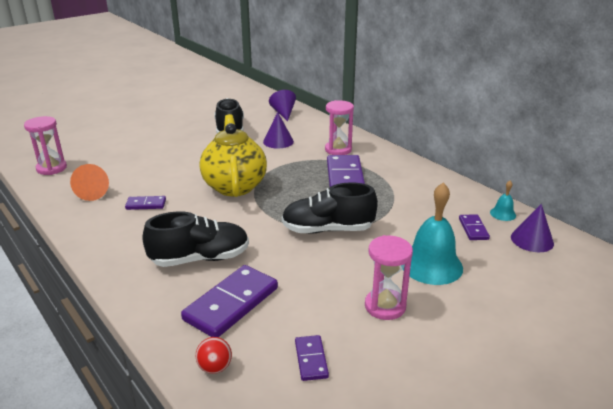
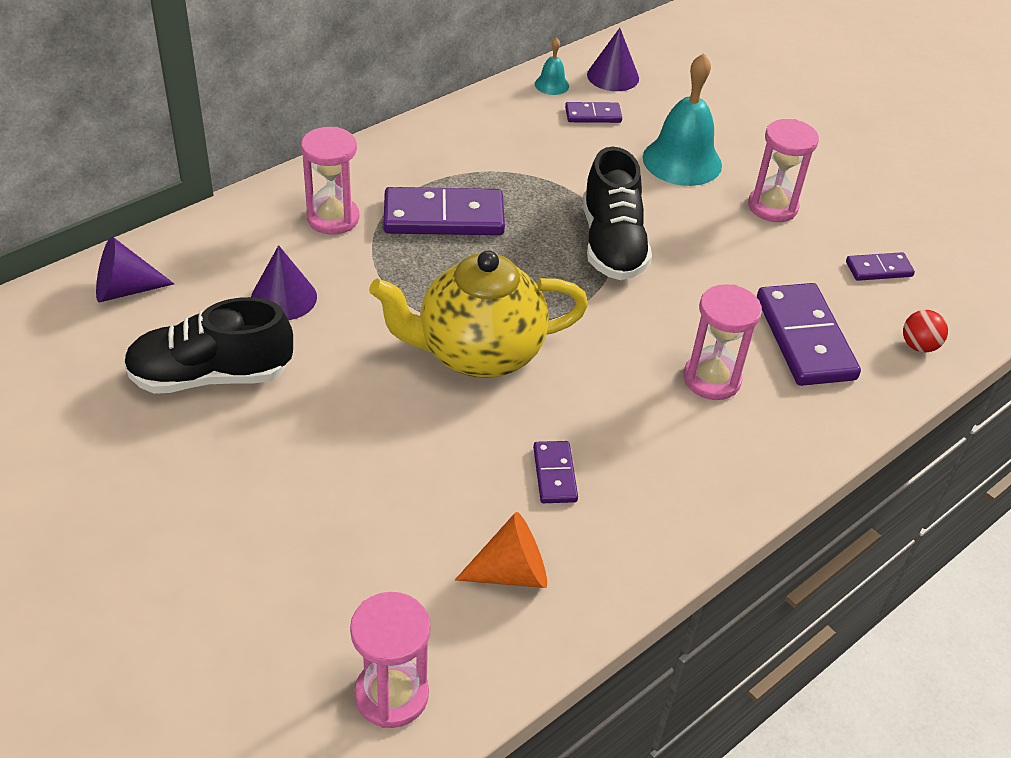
camera: 95 degrees left, 15 degrees up
black shoe [142,211,249,267] -> pink hourglass [683,284,762,400]
purple domino [181,265,278,337] -> purple domino turned 45 degrees clockwise [757,283,861,386]

